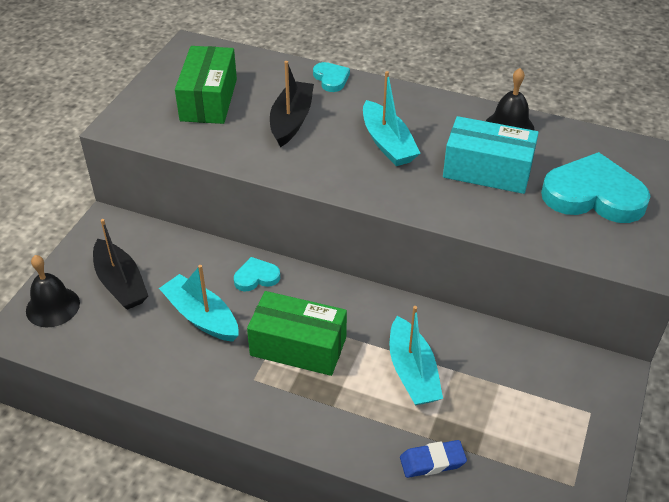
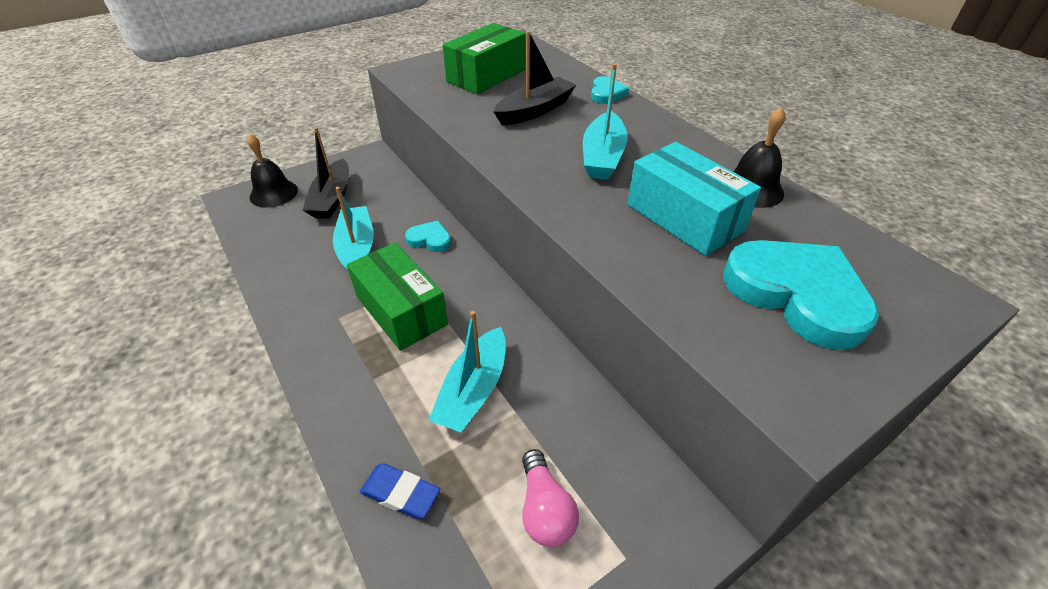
camera: 35 degrees right, 0 degrees up
none -> pink light bulb [522,449,579,547]

